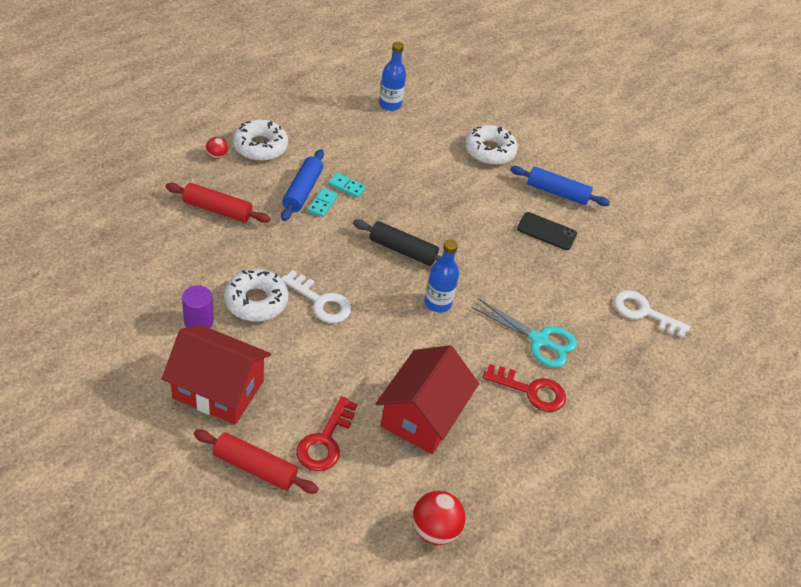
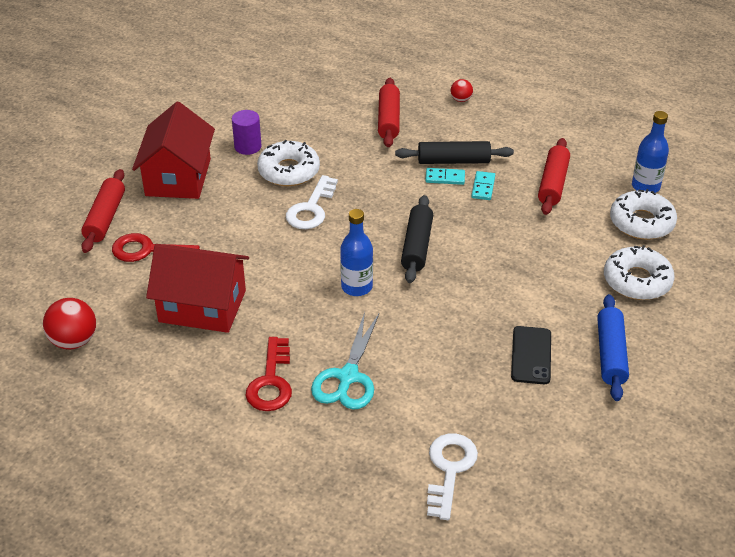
camera: 80 degrees right, 5 degrees down
white donut [233,119,288,161] -> white donut moved to [610,189,677,240]
blue rolling pin [281,149,324,221] -> black rolling pin [395,141,514,164]
none -> red rolling pin [538,138,570,215]

